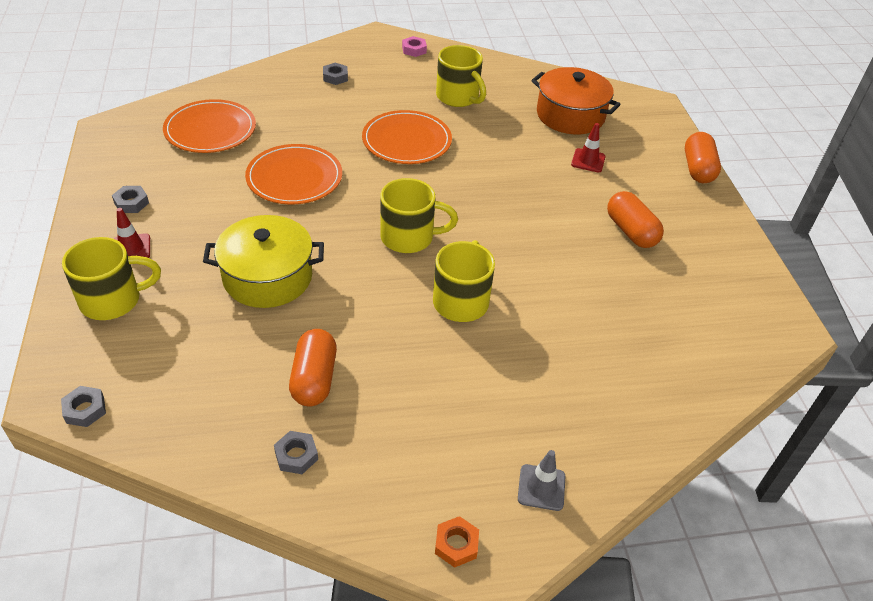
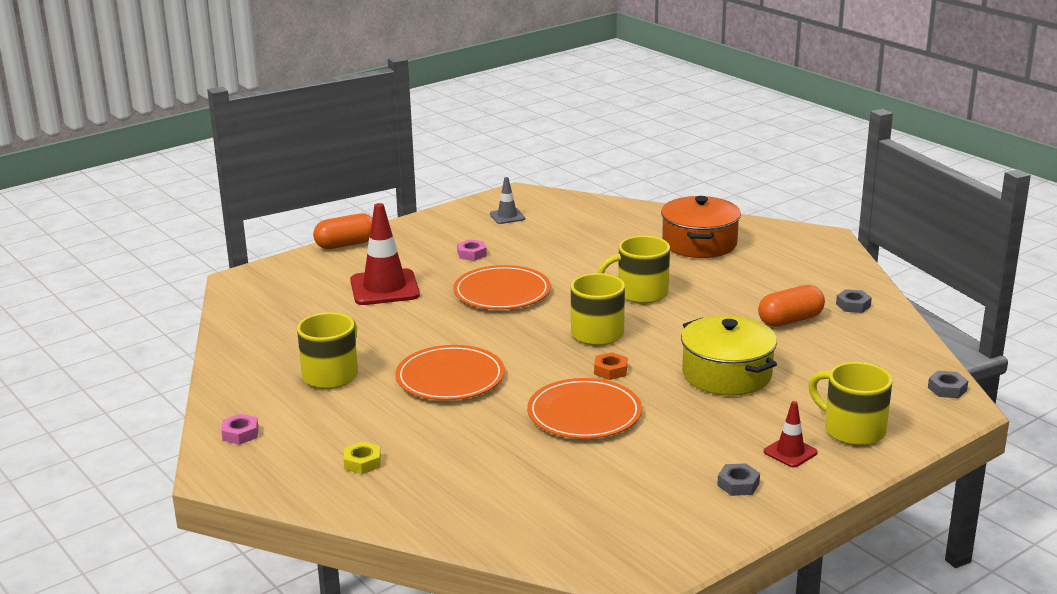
camera: 115 degrees left, 20 degrees down
orange plate [163,99,256,153] -> orange plate moved to [453,265,551,310]
grey nut [323,63,348,85] -> yellow nut [344,441,381,474]
orange nut [435,516,479,568] -> orange nut moved to [594,352,627,380]
grey traffic cone [518,450,566,511] -> grey traffic cone moved to [490,177,525,224]
orange pot [531,67,621,134] -> orange pot moved to [661,196,741,258]
red traffic cone [571,123,606,173] -> red traffic cone [350,203,420,305], size x1.94
orange capsule [607,191,664,248] -> pink nut [457,239,487,261]

